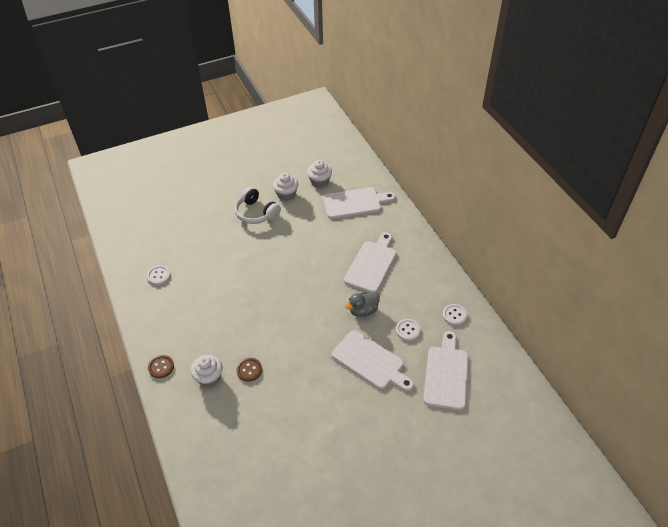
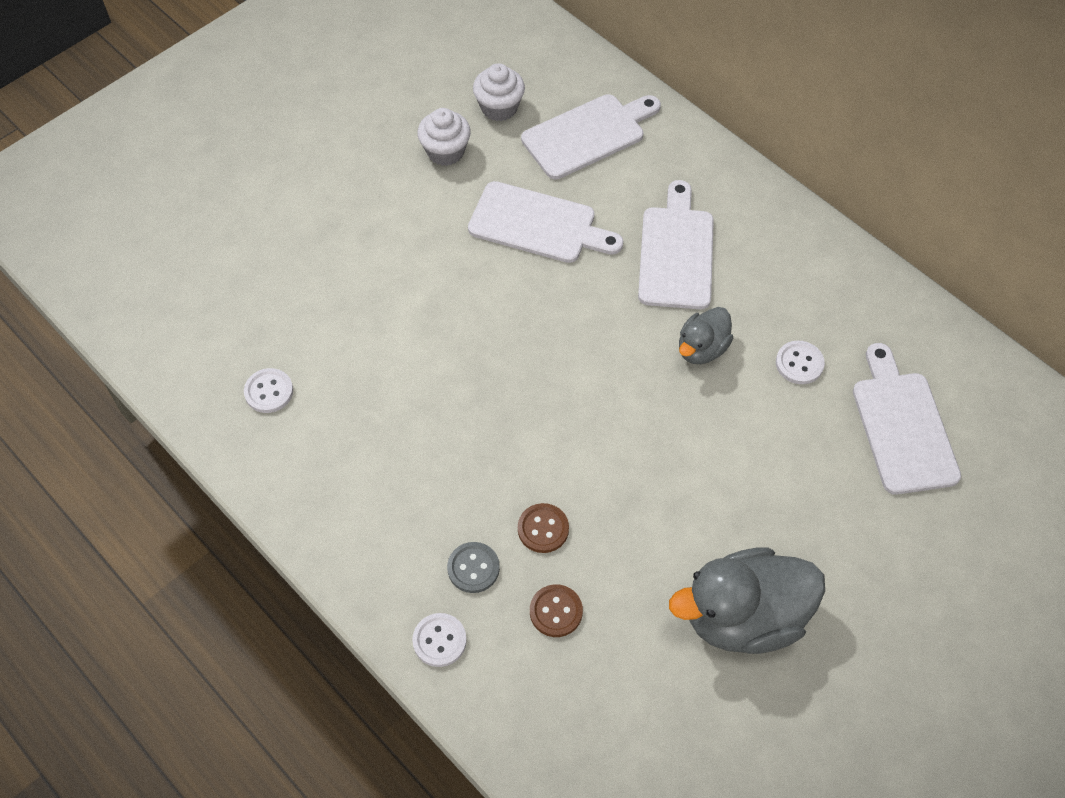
camera: 20 degrees left, 10 degrees up
brown button [148,355,174,378] -> brown button moved to [530,584,583,637]
white cupcake [191,355,223,388] -> grey button [447,542,500,593]
white headphones [235,187,281,224] -> none
white cutting board [332,330,414,391] -> white cutting board moved to [468,181,623,263]
white button [443,304,467,325] -> white button moved to [412,613,467,667]
none -> grey duck [669,547,825,654]

